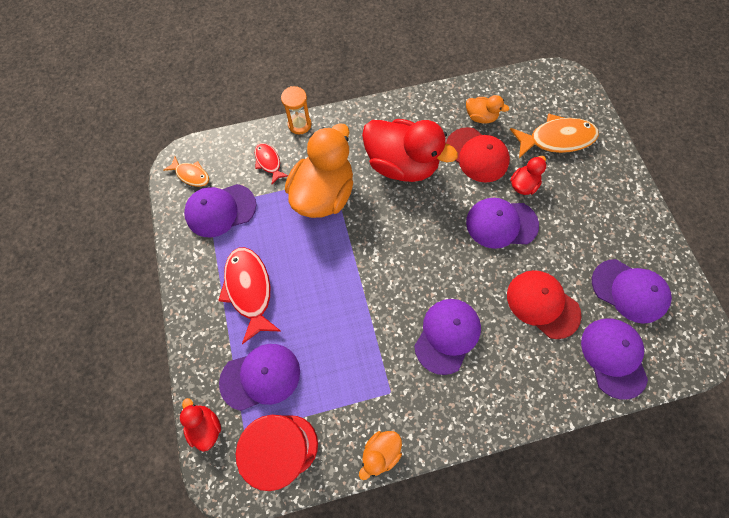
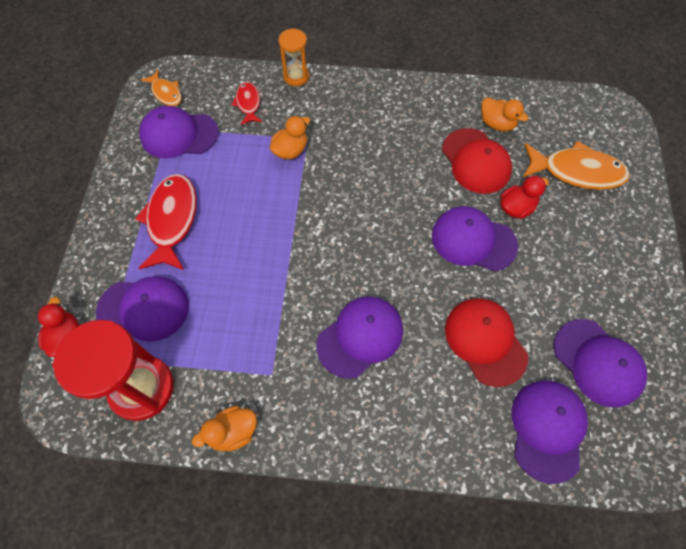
camera: 20 degrees right, 5 degrees down
orange duck [285,123,353,218] -> orange duck [270,116,310,159], size x0.47
red duck [362,119,458,182] -> none

